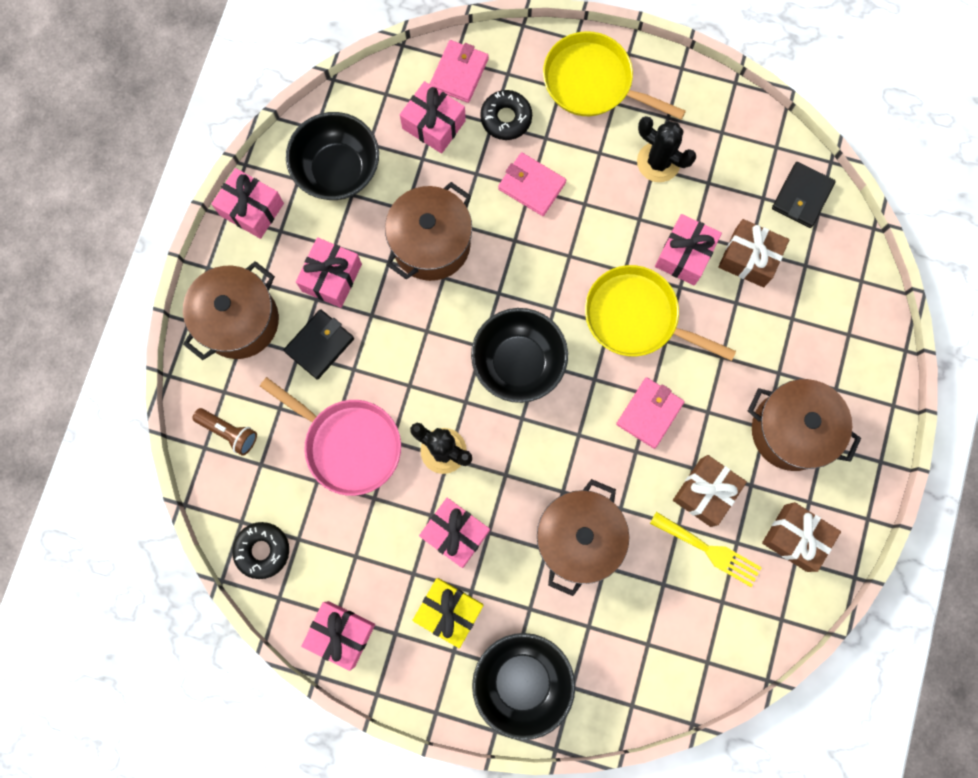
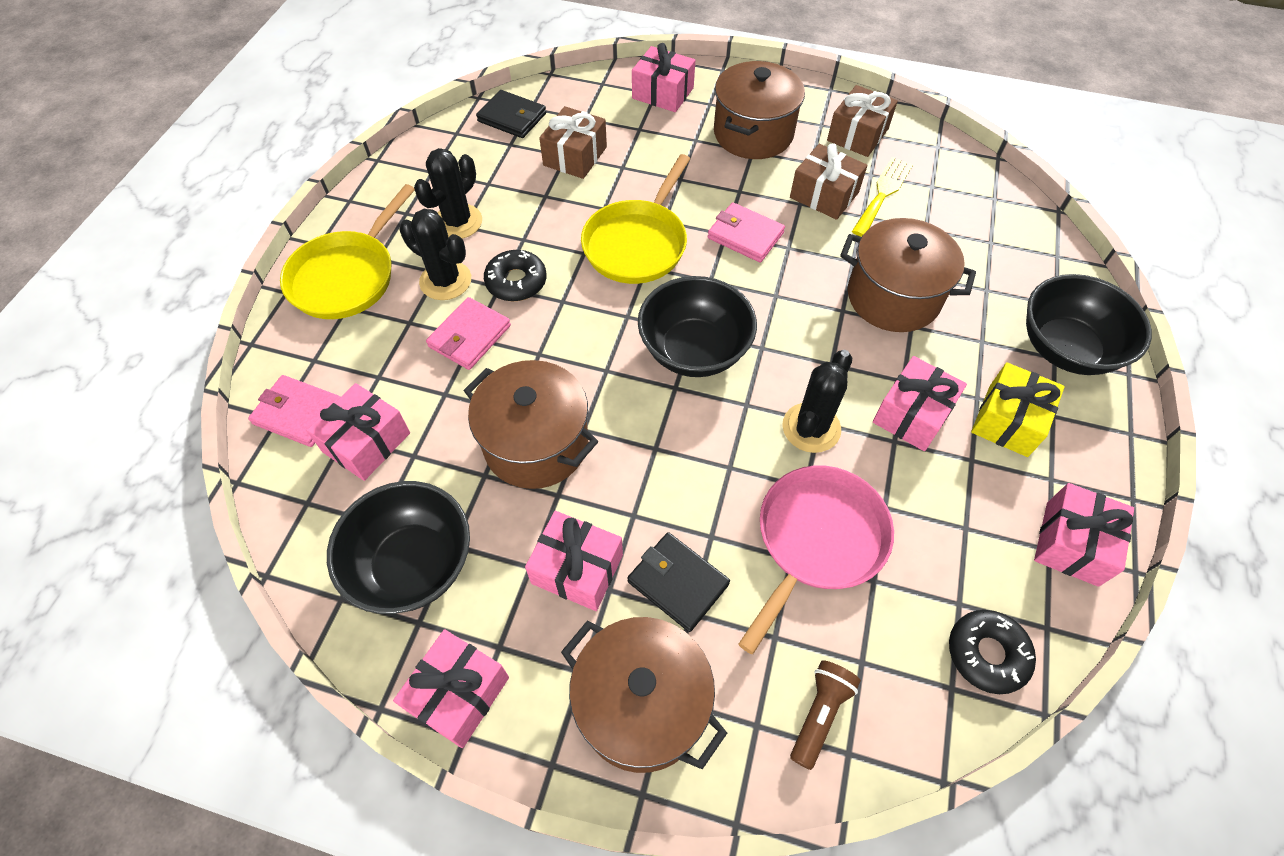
camera: 90 degrees left, 20 degrees down
black donut [480,90,532,140] -> black donut moved to [484,250,546,301]
pink gift [655,214,722,285] -> pink gift moved to [632,43,695,112]
none -> black cactus [399,209,471,300]

